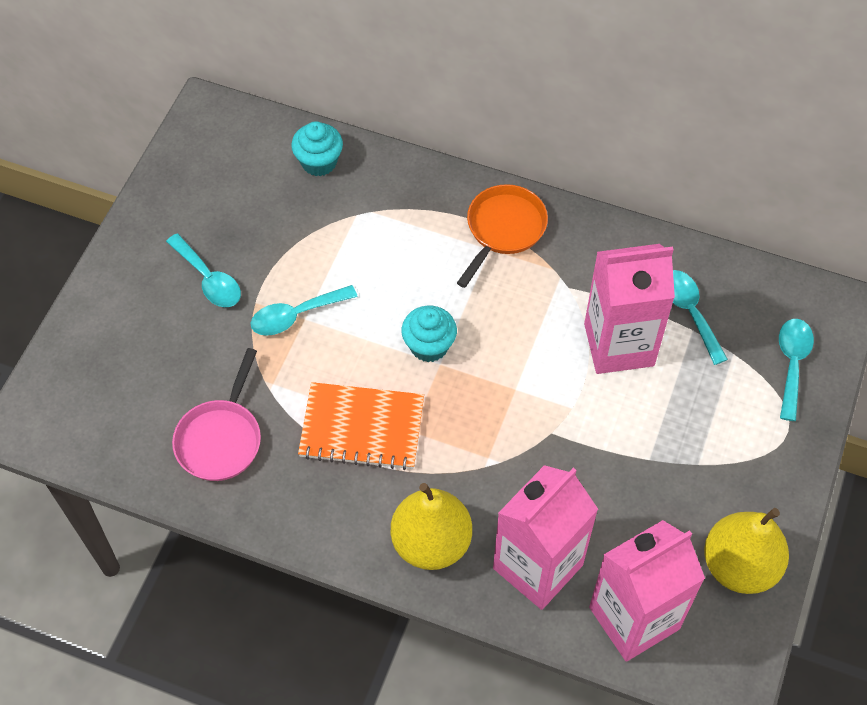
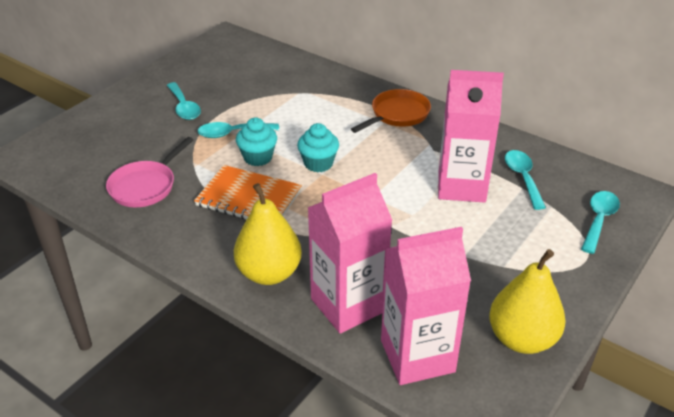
camera: 15 degrees right, 20 degrees down
turquoise cupcake [291,121,343,176] -> turquoise cupcake moved to [236,118,277,166]

